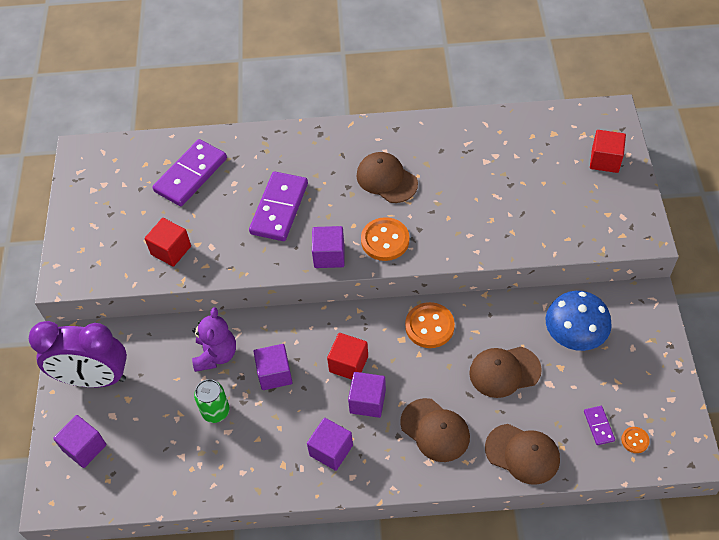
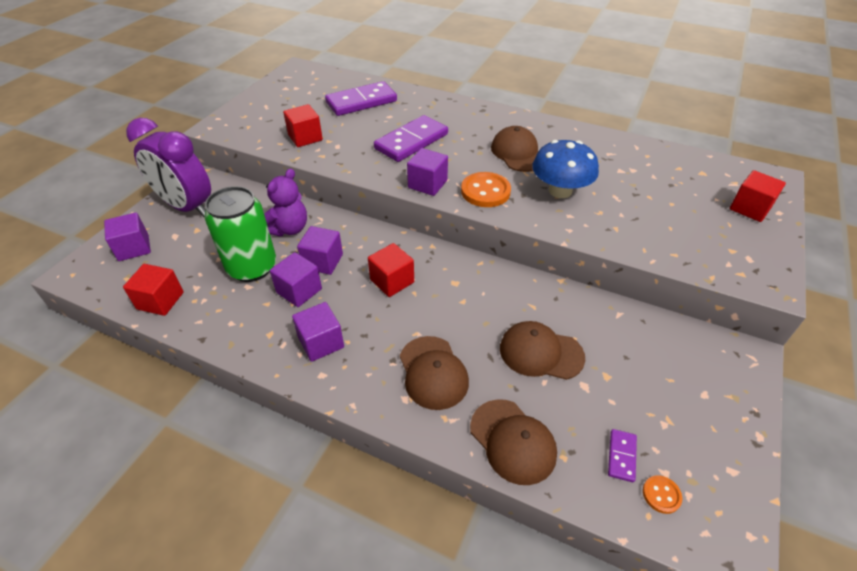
camera: 25 degrees right, 10 degrees down
green can [194,379,230,423] -> green can [205,186,276,282], size x1.75
purple cube [348,372,386,418] -> purple cube moved to [270,252,322,307]
orange button [405,302,455,348] -> none
blue mushroom [546,291,612,351] -> blue mushroom moved to [532,140,599,198]
none -> red cube [123,264,184,316]

